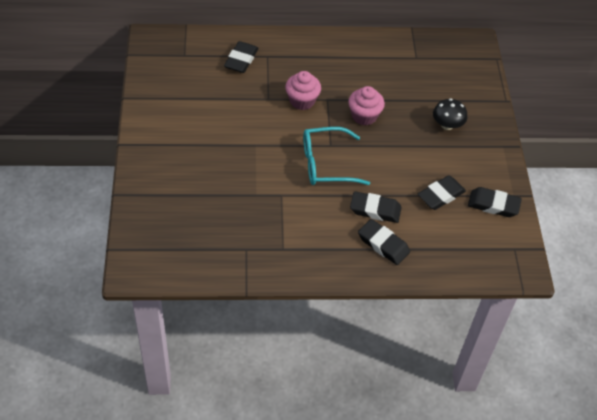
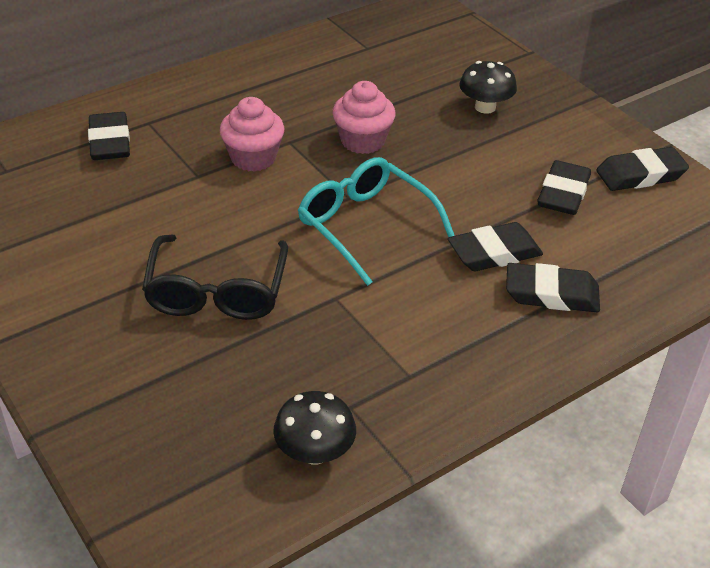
camera: 30 degrees left, 10 degrees down
turquoise glasses [303,127,370,185] -> turquoise glasses turned 90 degrees clockwise [298,157,455,286]
none -> black glasses [142,235,288,320]
none -> black mushroom [273,391,356,465]

